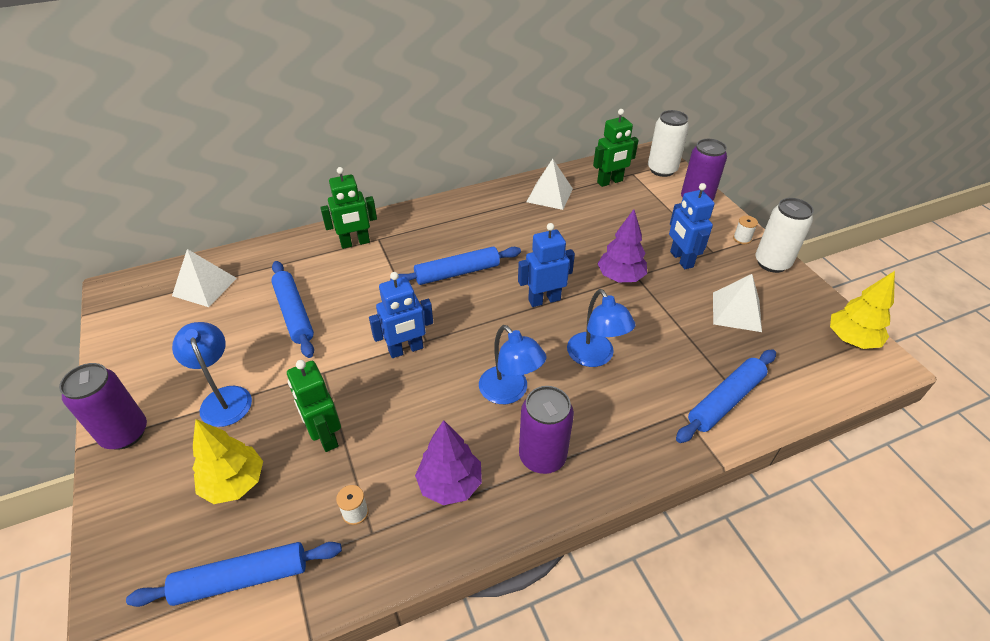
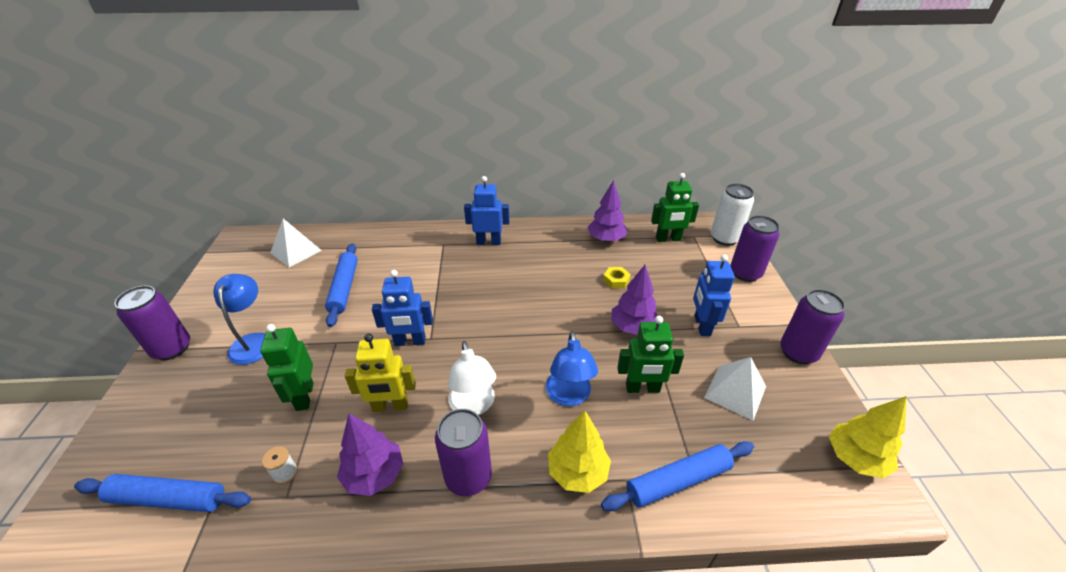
camera: 20 degrees right, 5 degrees down
yellow tree [192,419,263,504] -> yellow tree moved to [548,411,611,493]
green robot [320,167,377,249] -> green robot moved to [617,316,684,393]
blue rolling pin [390,247,521,285] -> none
blue lamp [479,325,547,404] -> white lamp [448,341,496,415]
blue robot [518,223,575,307] -> blue robot moved to [464,176,509,245]
white pyramid [527,159,573,210] -> purple tree [588,180,627,242]
white spool [733,216,758,244] -> none
white can [755,198,814,273] -> purple can [780,289,845,364]
none -> yellow robot [345,333,416,412]
none -> yellow nut [603,267,631,289]

